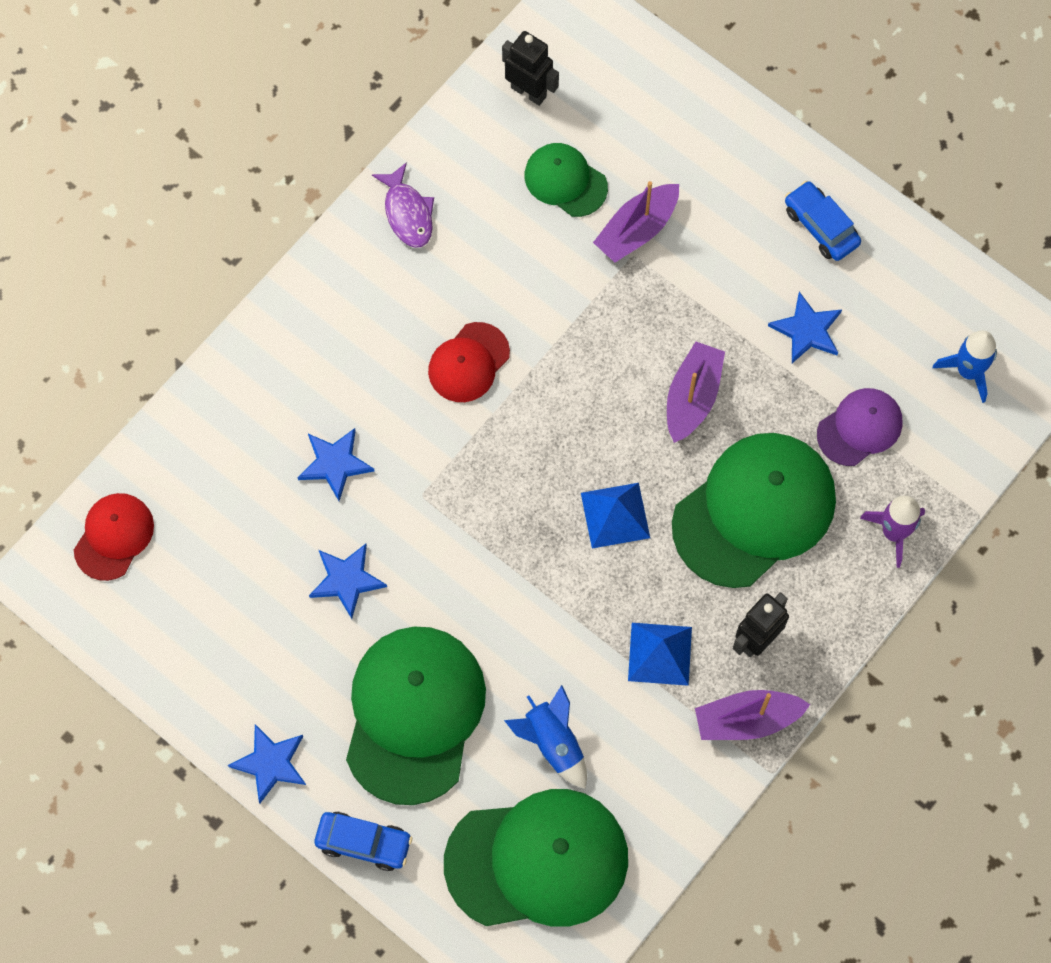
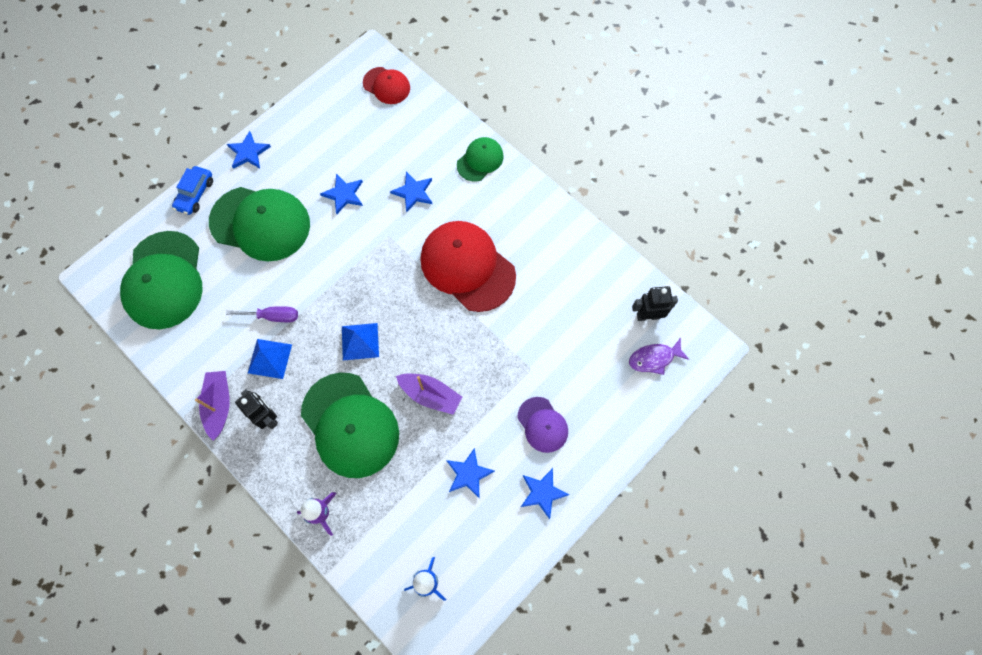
camera: 95 degrees right, 0 degrees up
purple fish [372,162,434,248] -> purple fish moved to [629,338,689,375]
red cap [428,322,510,402] -> red cap [420,221,516,312], size x1.91
black robot [502,31,559,106] -> black robot turned 135 degrees counterclockwise [632,286,678,321]
blue rocket [504,685,587,789] -> none
green cap [525,143,608,217] -> green cap moved to [457,137,504,182]
purple boat [593,181,679,263] -> none
blue car [785,181,861,261] -> blue star [521,468,569,519]
purple cap [817,388,903,466] -> purple cap moved to [517,397,568,453]
none -> purple screwdriver [226,306,298,322]

